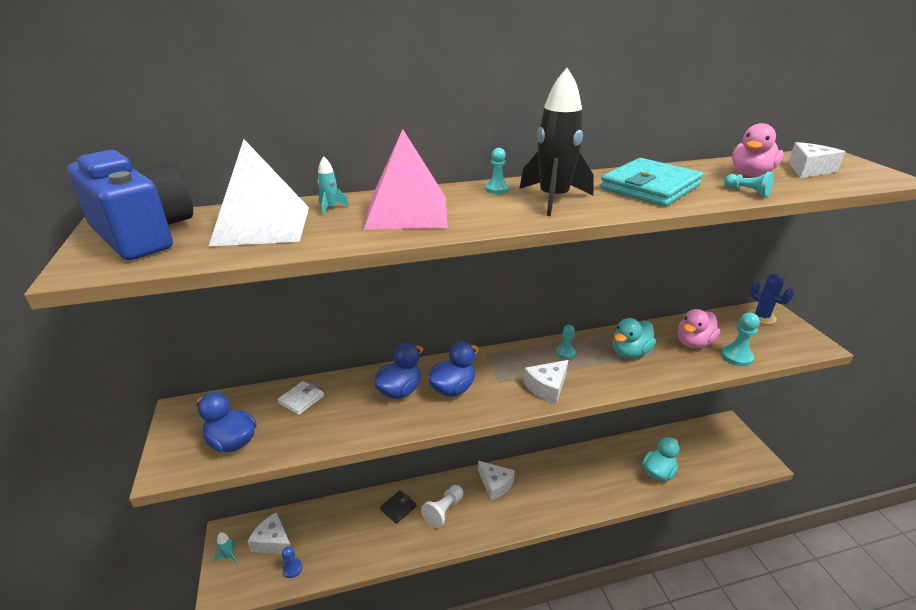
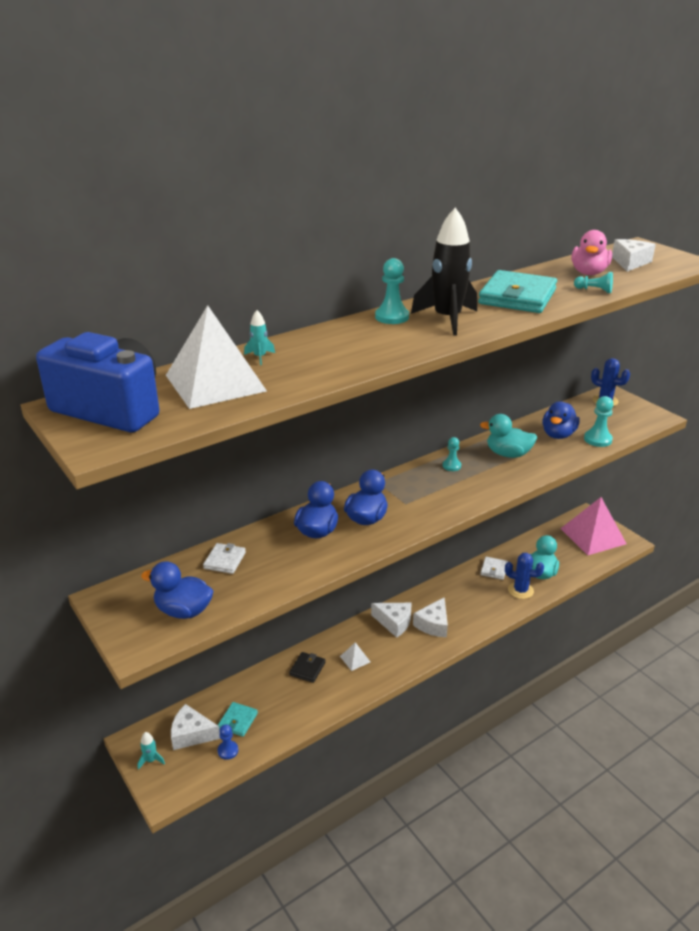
camera: 20 degrees left, 0 degrees up
pink pyramid [364,129,448,230] -> pink pyramid moved to [560,497,627,555]
white pawn [421,485,463,528] -> white pyramid [340,642,370,671]
turquoise pawn [485,148,509,194] -> turquoise pawn [375,258,409,324], size x1.54
white cheese [523,360,568,404] -> white cheese moved to [413,597,448,637]
turquoise duck [613,318,656,358] -> turquoise duck turned 75 degrees clockwise [480,414,537,458]
pink duck [678,309,720,348] -> blue duck [543,401,580,439]
none -> turquoise wallet [218,702,258,737]
none -> white wallet [480,557,508,580]
none -> blue cactus [505,553,544,599]

